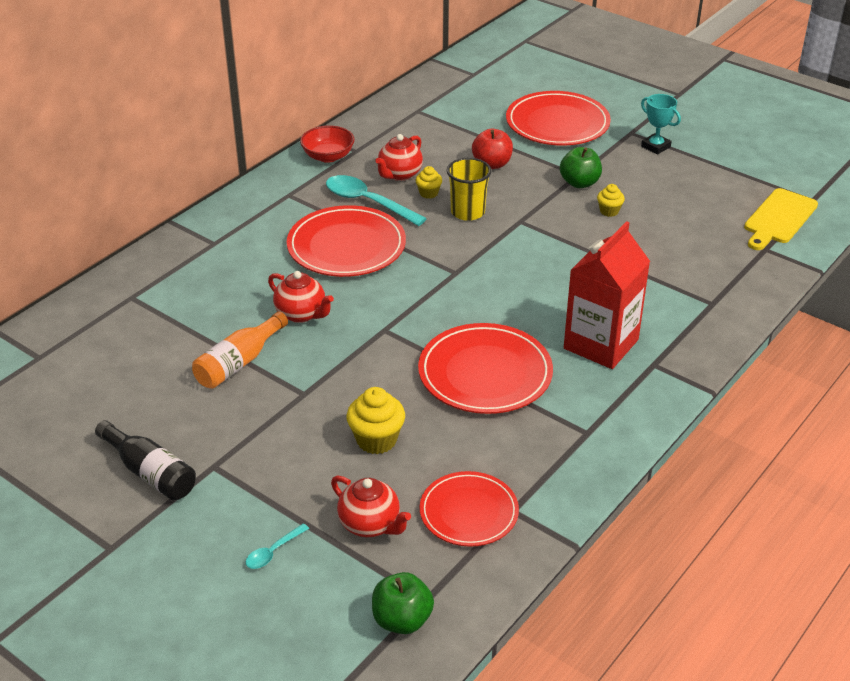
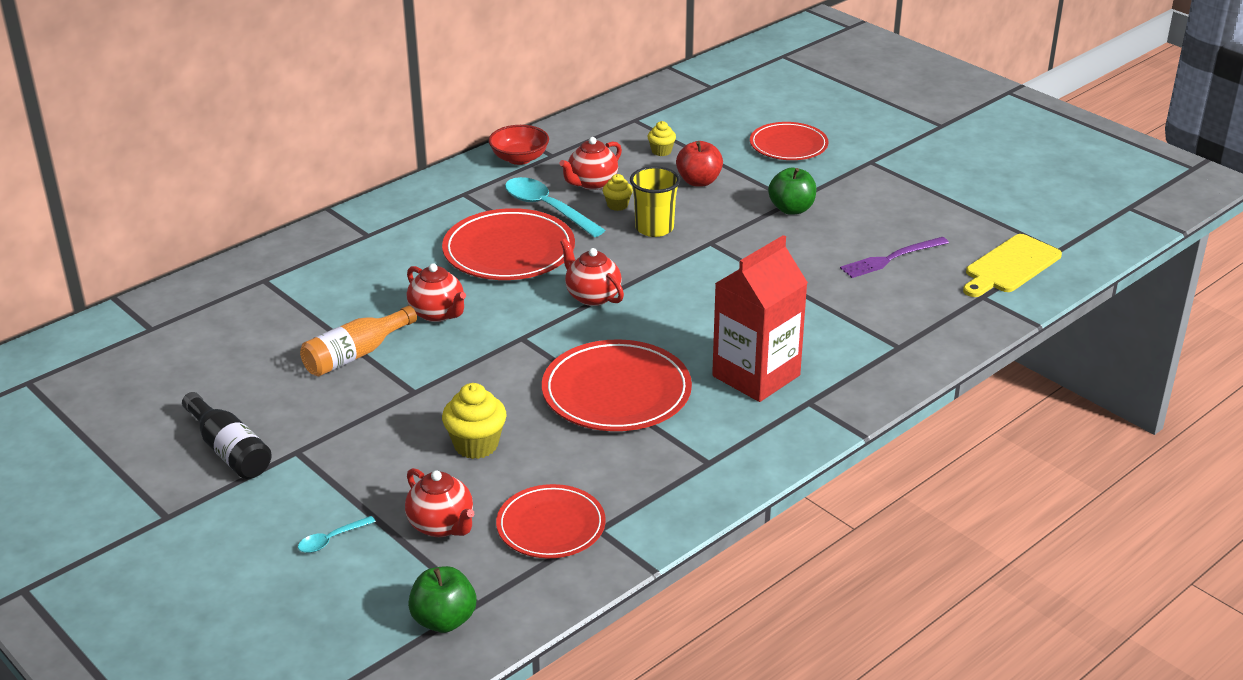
camera: 10 degrees right, 5 degrees down
red plate [506,91,611,146] -> red plate [750,122,829,160], size x0.66
yellow cupcake [597,184,625,217] -> yellow cupcake moved to [647,121,676,156]
turquoise trophy [641,94,681,155] -> none
none -> red teapot [560,238,624,306]
none -> purple fork [840,237,949,278]

